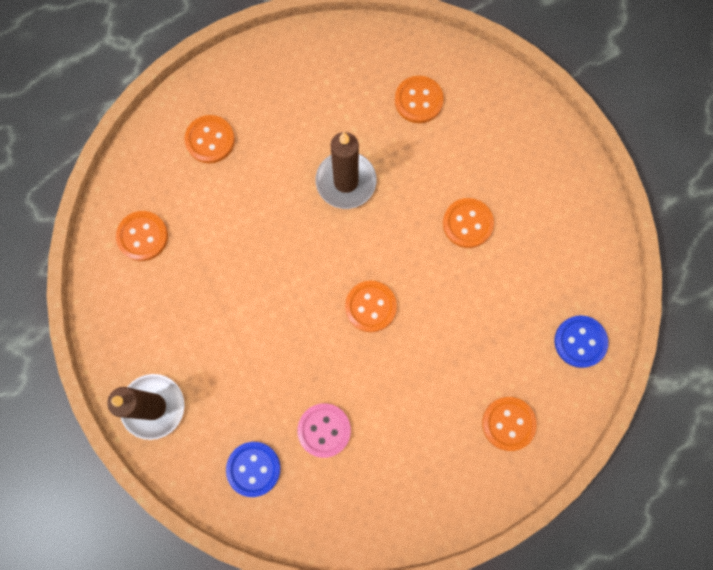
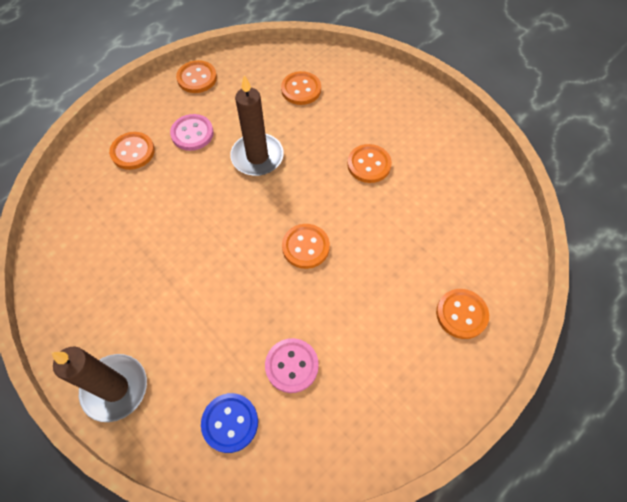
camera: 15 degrees left, 15 degrees down
orange button [116,211,168,261] -> orange button moved to [176,60,217,93]
blue button [554,315,608,368] -> none
none -> pink button [170,114,214,151]

